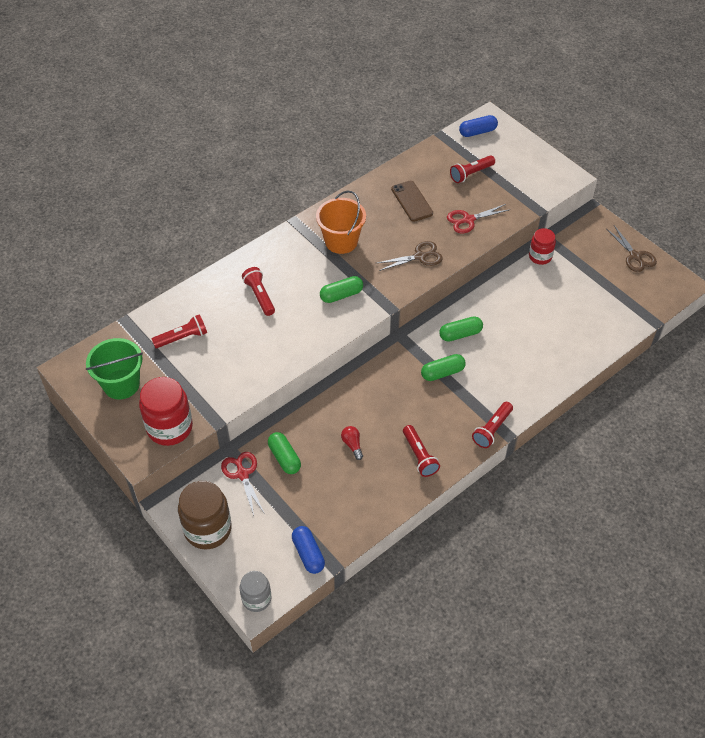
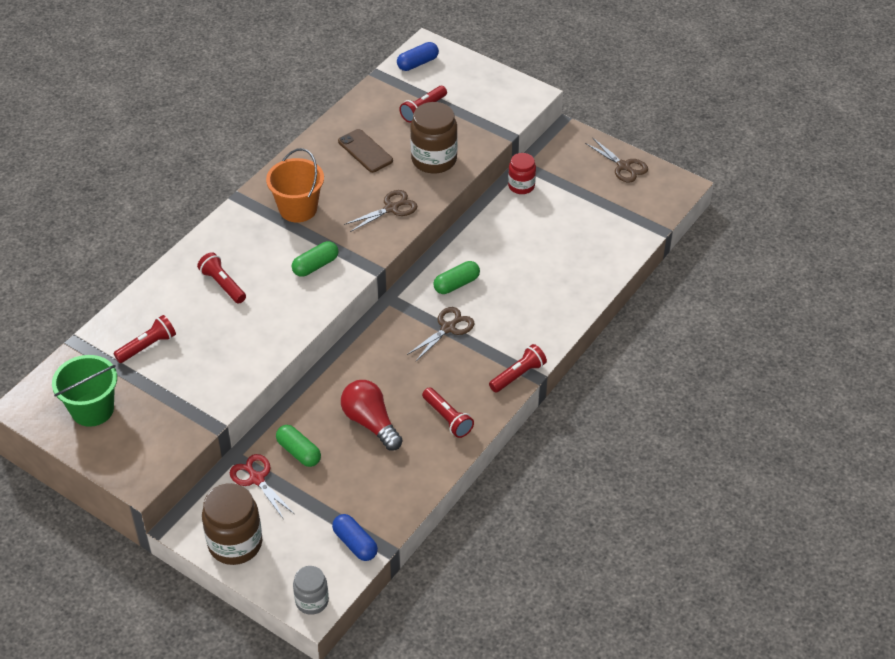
camera: 15 degrees left, 5 degrees down
red jar [139,377,193,446] -> none
red light bulb [341,426,363,460] -> red light bulb [341,380,403,451], size x2.01
green capsule [421,354,466,381] -> brown scissors [407,307,474,361]
red scissors [447,204,511,233] -> brown jar [410,102,458,173]
red flashlight [472,402,513,448] -> red flashlight turned 150 degrees counterclockwise [489,344,547,393]

